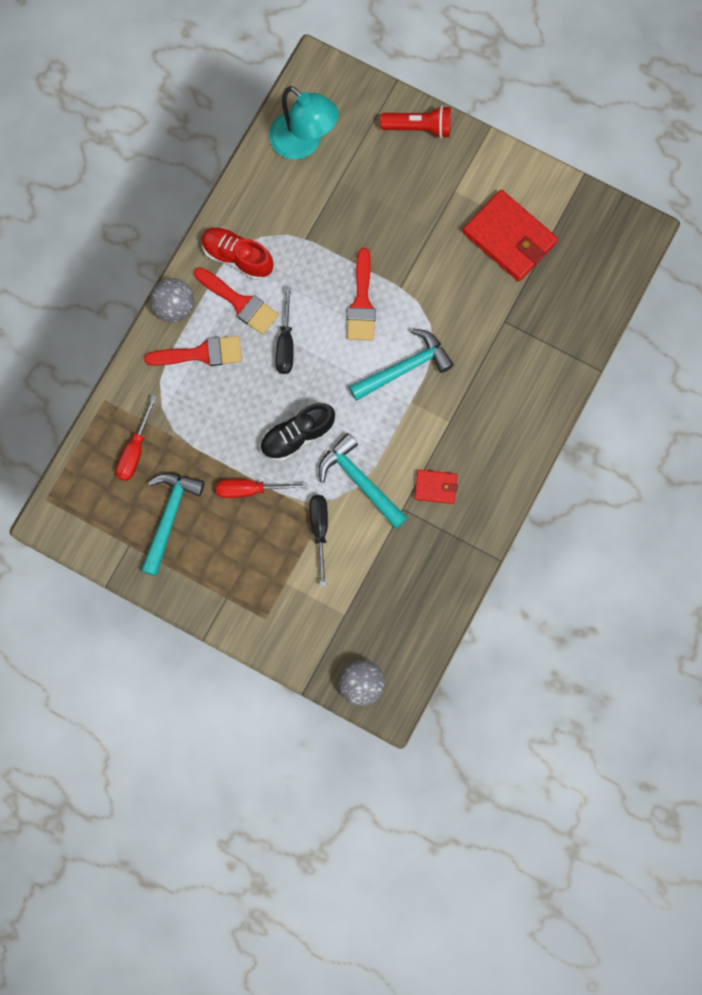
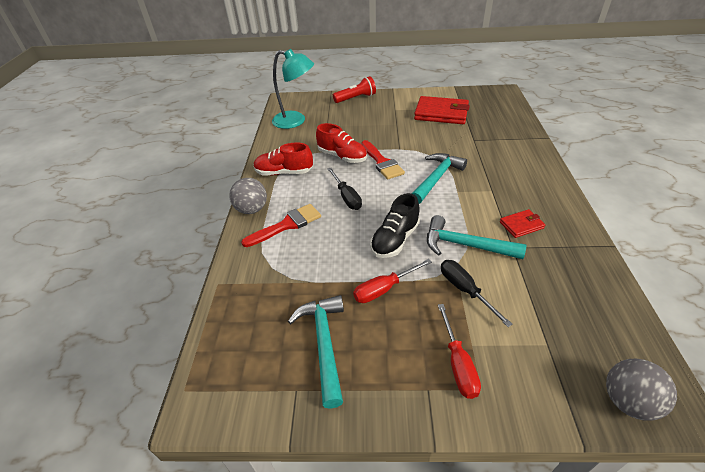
camera: 25 degrees left, 35 degrees down
red screwdriver [116,395,157,481] -> red screwdriver moved to [438,304,481,399]
red brush [194,267,279,335] -> none
none -> red shoe [316,123,367,163]

